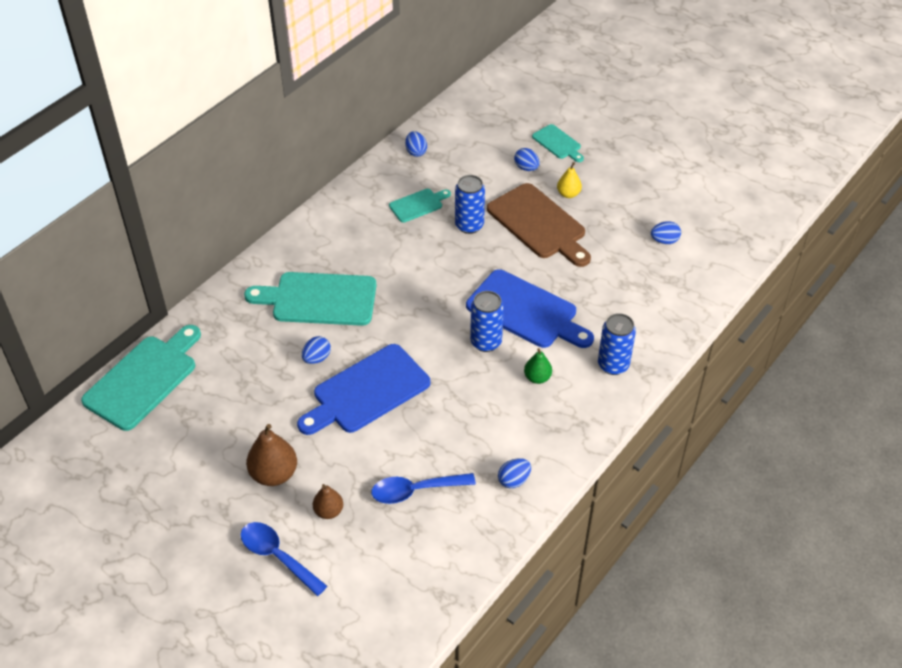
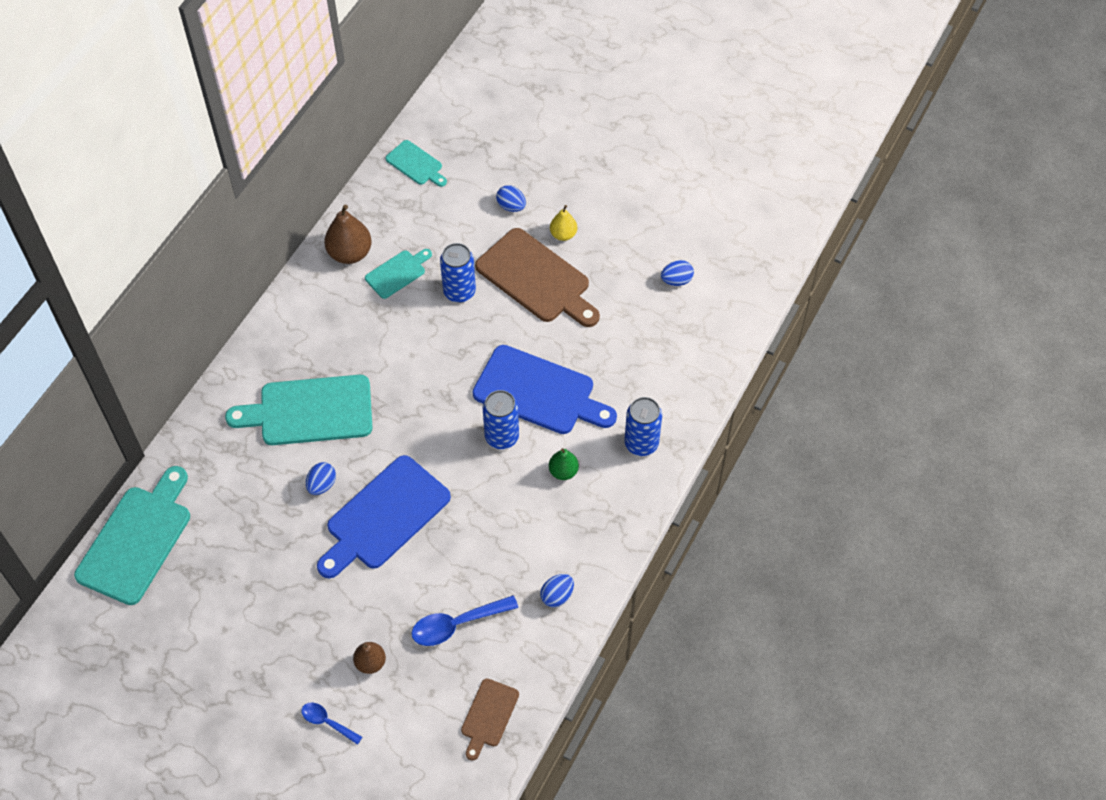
camera: 10 degrees left, 10 degrees up
blue spoon [241,522,327,596] -> blue spoon [301,703,362,745], size x0.60
brown pear [246,424,297,486] -> brown pear moved to [324,204,372,264]
blue egg [405,131,427,157] -> none
turquoise cutting board [532,124,584,162] -> turquoise cutting board moved to [386,140,447,187]
none -> brown cutting board [461,679,519,761]

